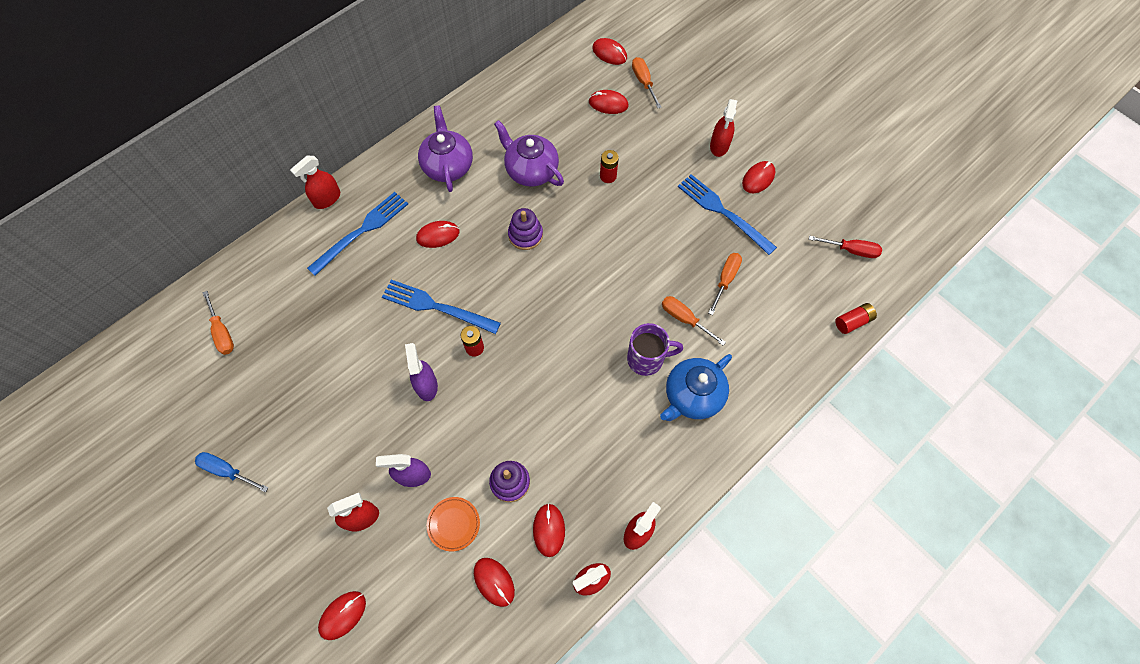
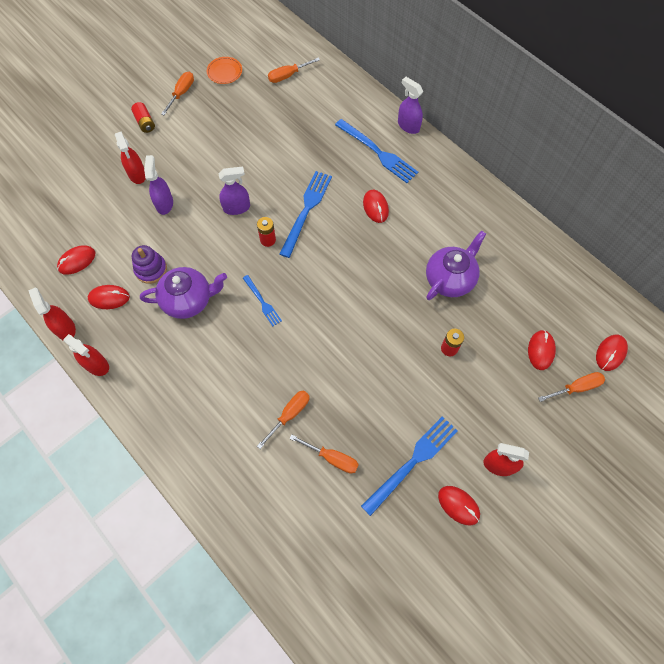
camera: 90 degrees right, 0 degrees up
blue screwdriver [195,452,269,492] -> orange screwdriver [161,72,194,115]
red spray bottle [290,156,340,209] -> purple spray bottle [398,77,423,134]
red mouse [318,591,366,640] -> none
purple teapot [418,105,473,192] -> purple teapot moved to [140,267,227,319]
orange plate [427,497,480,551] -> orange plate moved to [207,57,242,84]
purple stacking toy [508,208,543,250] -> none
purple mug [627,323,683,376] -> none
blue teapot [660,354,732,421] -> none
red screwdriver [809,236,882,258] -> none
red battery [835,303,877,334] -> red battery moved to [131,102,155,133]
none -> blue fork [243,275,282,326]

